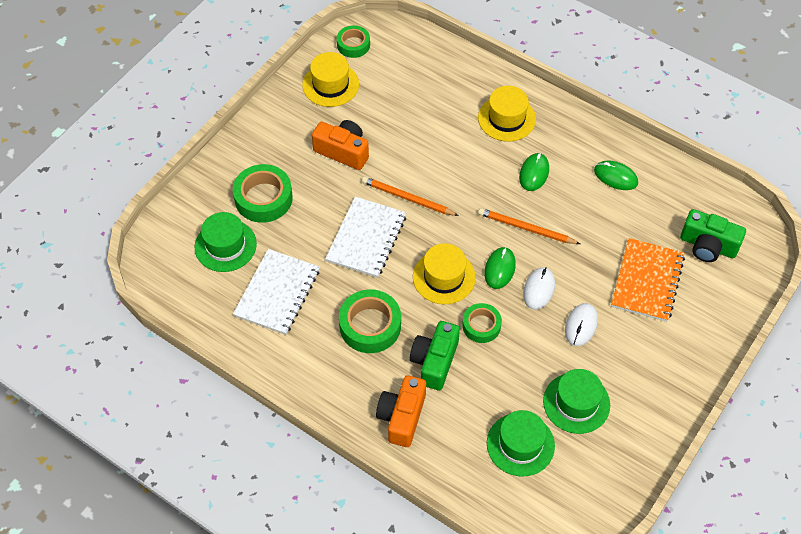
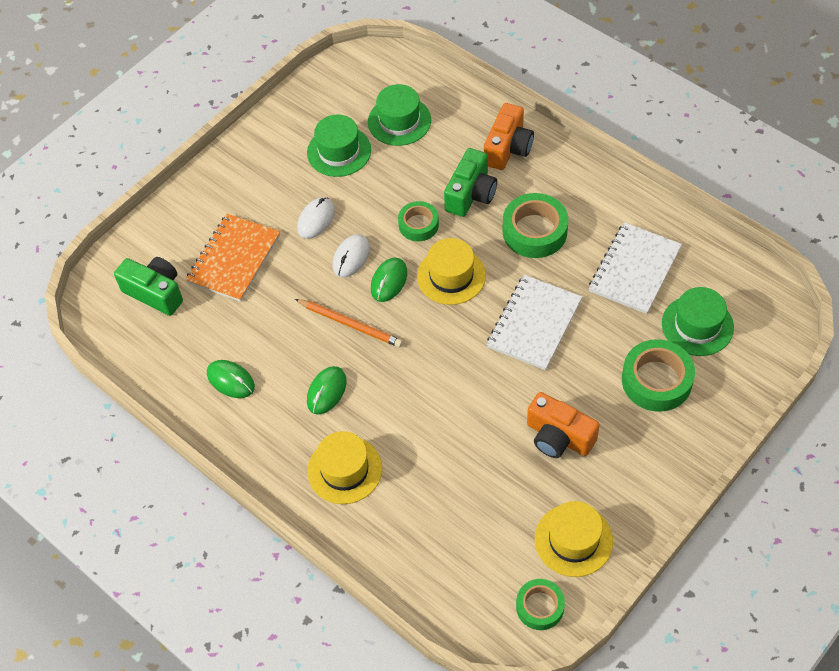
camera: 170 degrees left, 0 degrees up
orange pencil [362,177,459,216] -> none

